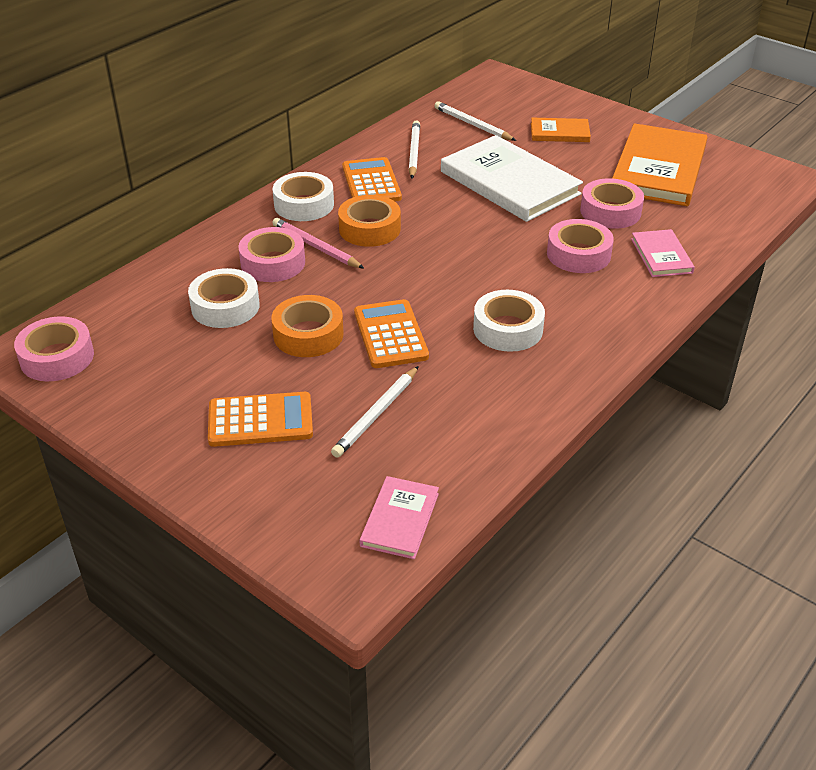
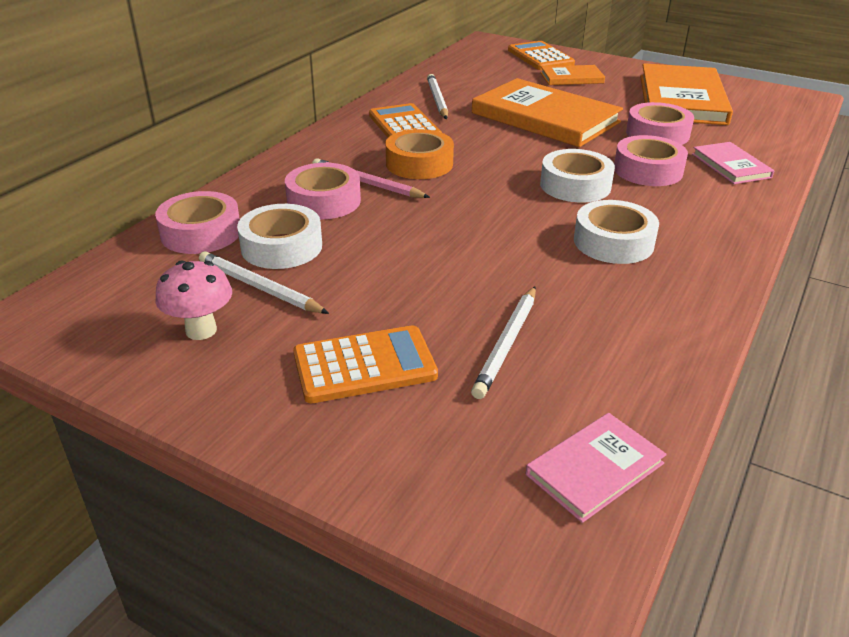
camera: 10 degrees left, 5 degrees down
pink tape [14,316,94,381] -> pink tape moved to [155,191,240,254]
orange tape [271,295,344,357] -> none
white tape [273,172,334,221] -> white tape moved to [540,149,615,202]
orange calculator [354,299,429,368] -> orange calculator moved to [508,41,575,70]
pink book [360,476,439,559] -> pink book turned 45 degrees clockwise [526,413,667,523]
white pencil [435,101,516,141] -> white pencil moved to [199,251,329,314]
white book [441,135,583,222] -> orange book [472,78,623,147]
none -> pink mushroom [155,261,232,340]

